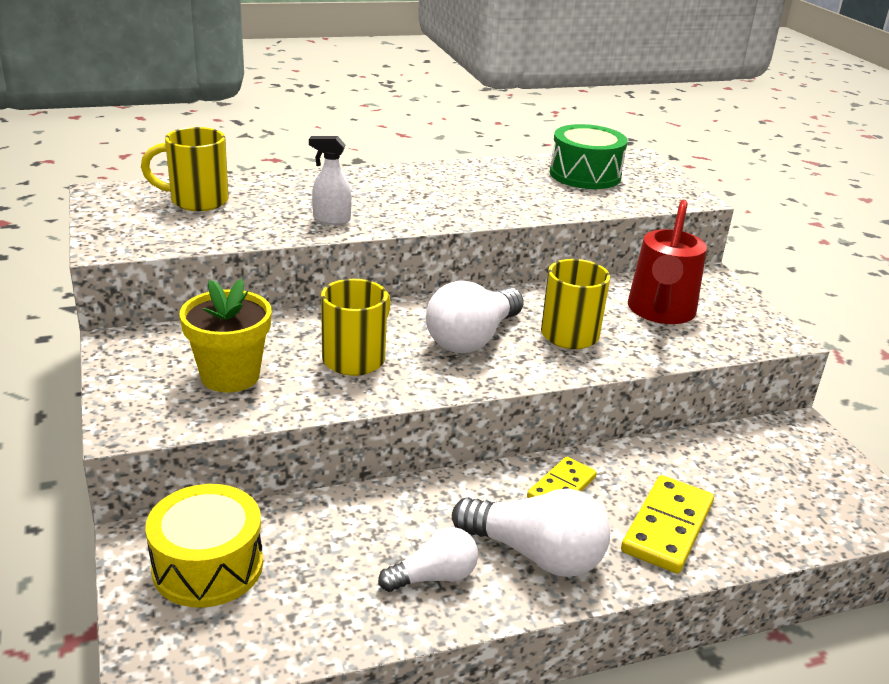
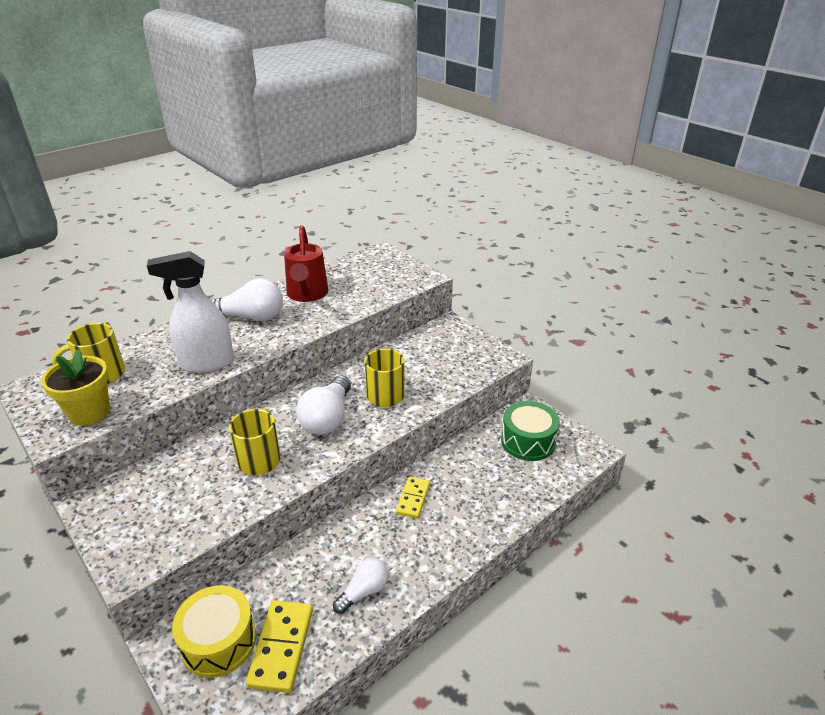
camera: 20 degrees left, 5 degrees up
yellow flower pot [179,279,271,393] -> yellow flower pot moved to [41,350,110,426]
white spray bottle [309,136,352,225] -> white spray bottle [147,251,234,373], size x2.01
white light bulb [452,489,610,577] -> white light bulb moved to [211,278,283,321]
green drum [550,124,628,189] -> green drum moved to [501,401,560,461]
yellow domino [621,475,714,573] -> yellow domino moved to [246,600,313,693]
red watering can [628,200,707,324] -> red watering can moved to [284,225,328,302]

